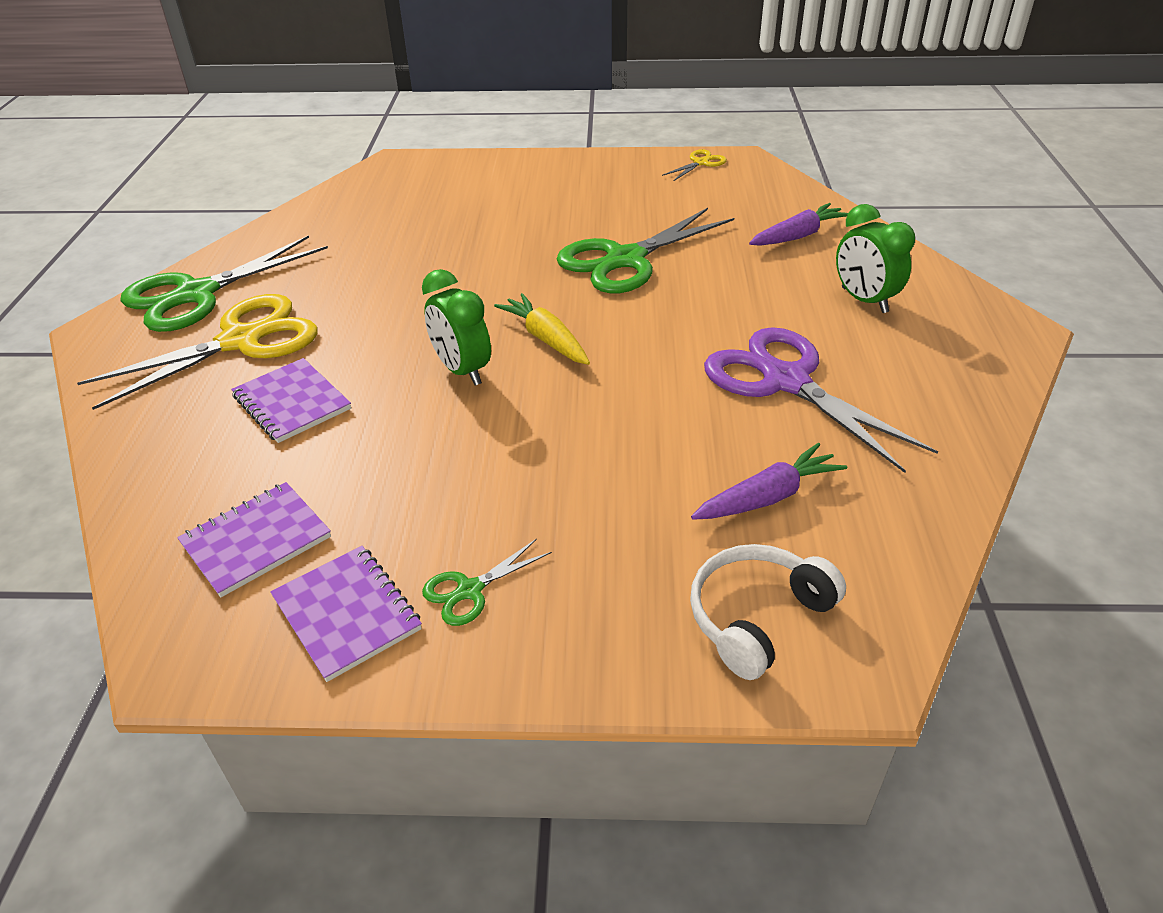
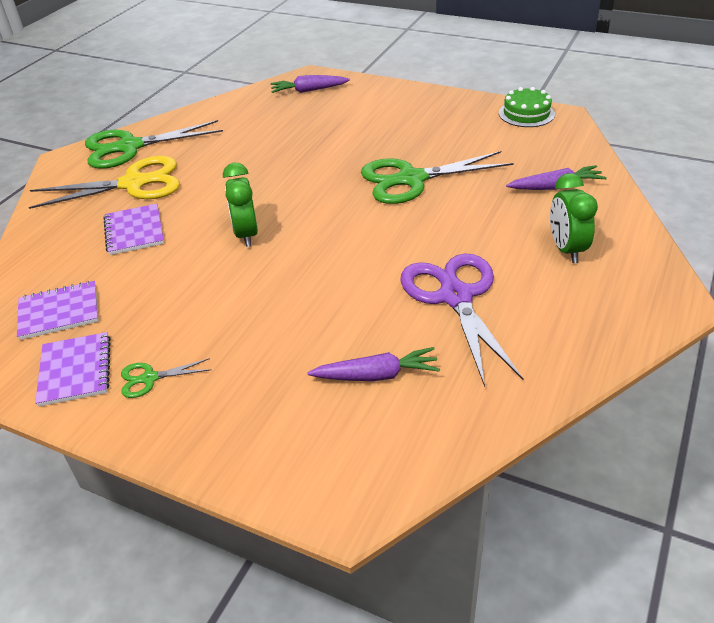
camera: 25 degrees right, 0 degrees up
yellow carrot [494,293,590,365] -> none
yellow scissors [662,149,727,181] -> green cake [499,87,555,127]
white headphones [690,544,846,680] -> none
none -> purple carrot [270,75,350,93]

